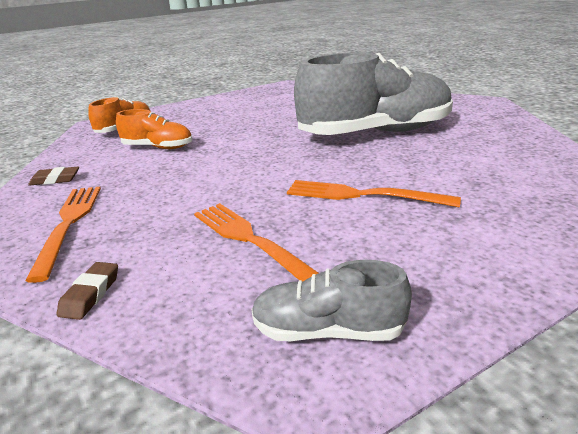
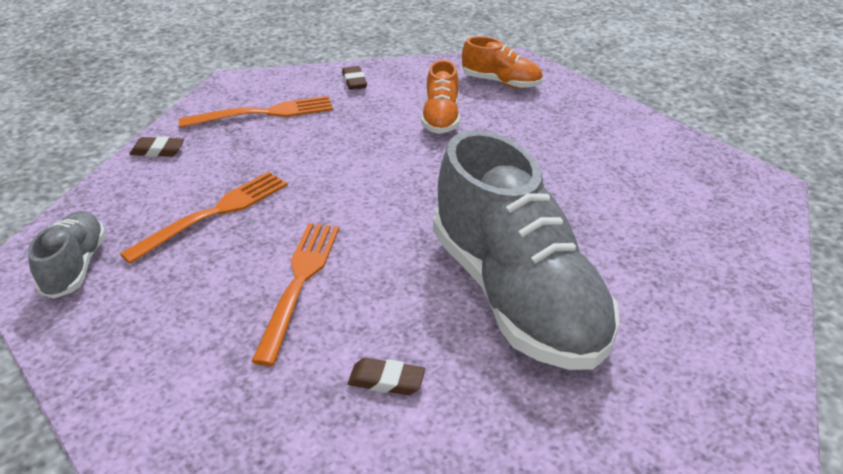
camera: 80 degrees right, 10 degrees up
none -> brown eraser [348,358,425,395]

